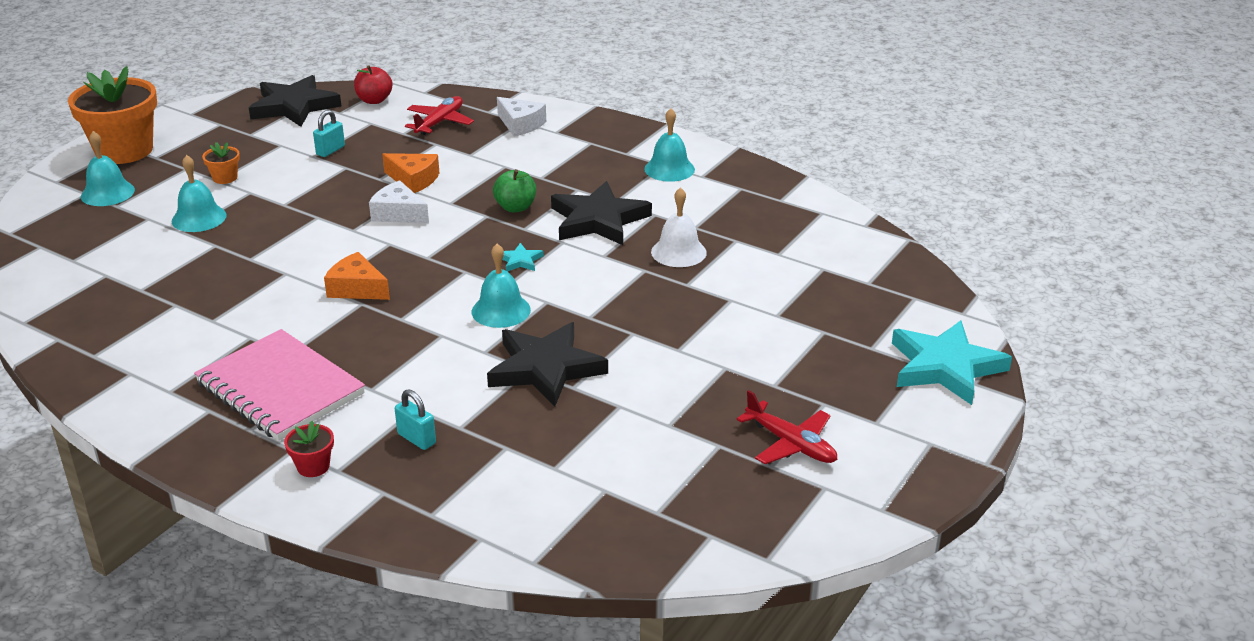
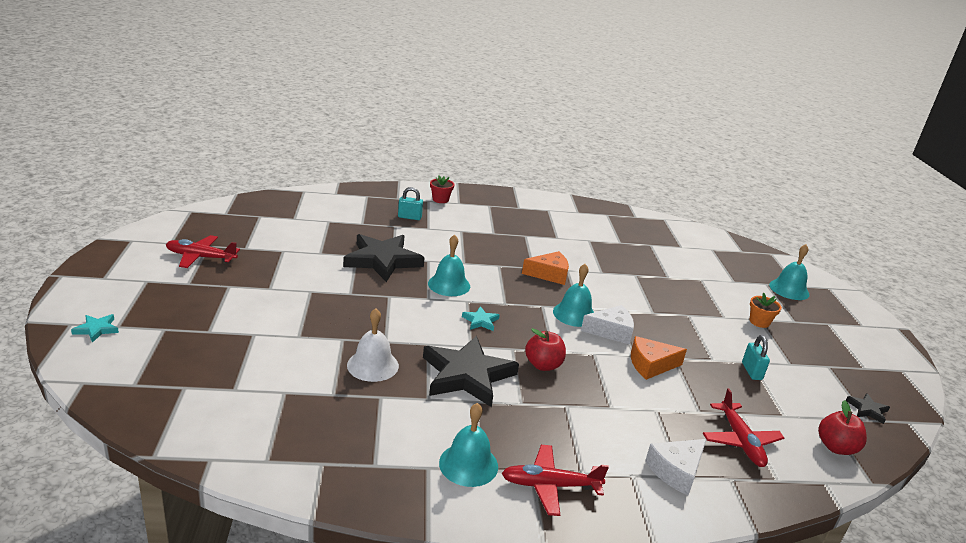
camera: 140 degrees right, 5 degrees down
orange flower pot [68,66,157,164] -> none
turquoise bell [172,155,227,232] -> turquoise bell moved to [553,264,594,327]
pink notebook [194,329,365,441] -> none
black star [249,75,341,127] -> black star [846,393,890,424], size x0.43
green apple [493,169,536,212] -> red apple [525,328,566,371]
white cheese [497,97,546,137] -> white cheese turned 45 degrees counterclockwise [645,439,707,495]
turquoise star [892,320,1012,405] -> turquoise star [71,314,119,343], size x0.43
none -> red plane [501,445,609,516]

